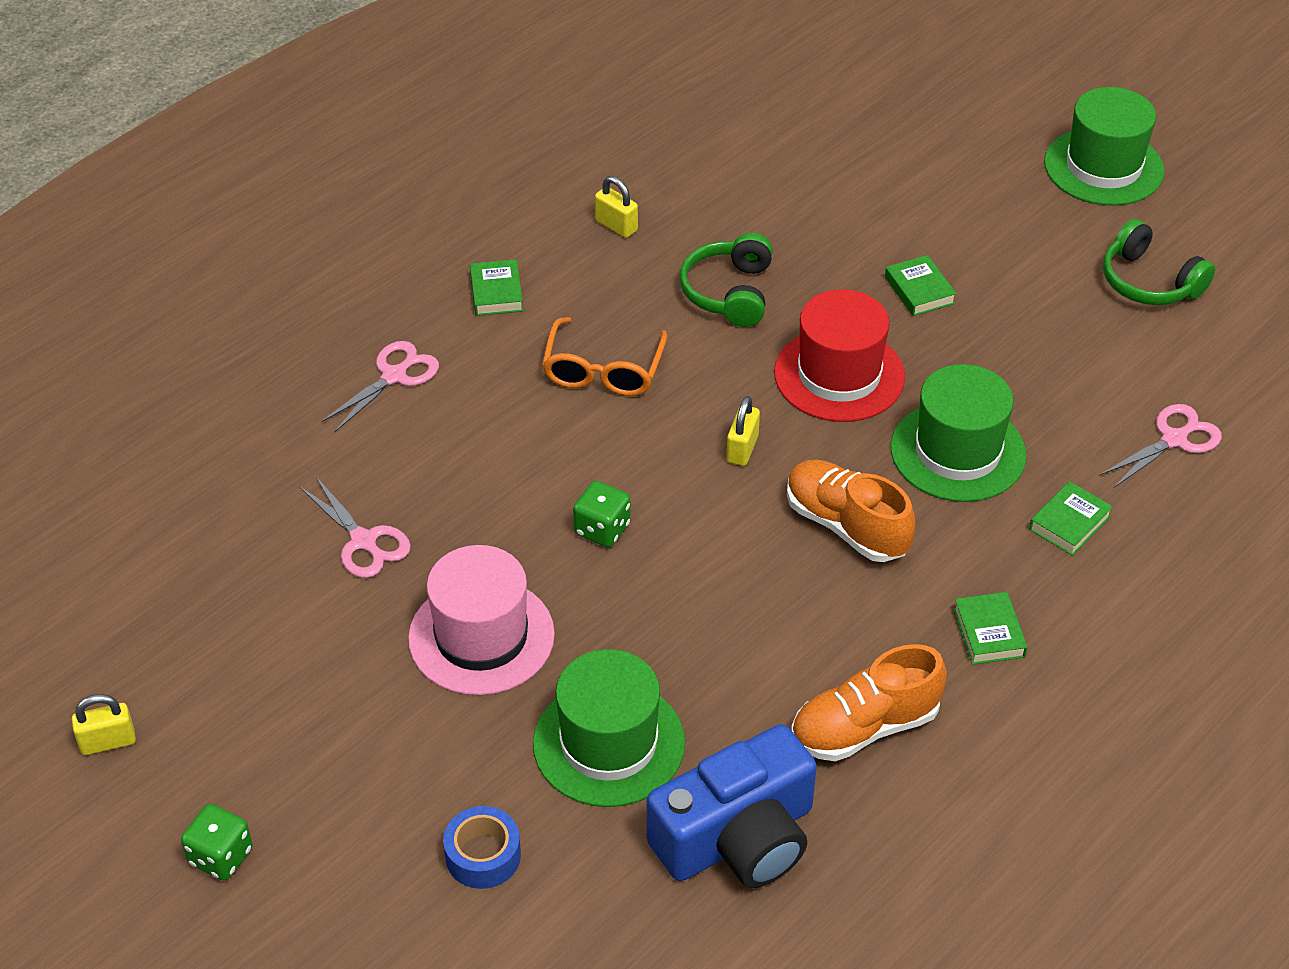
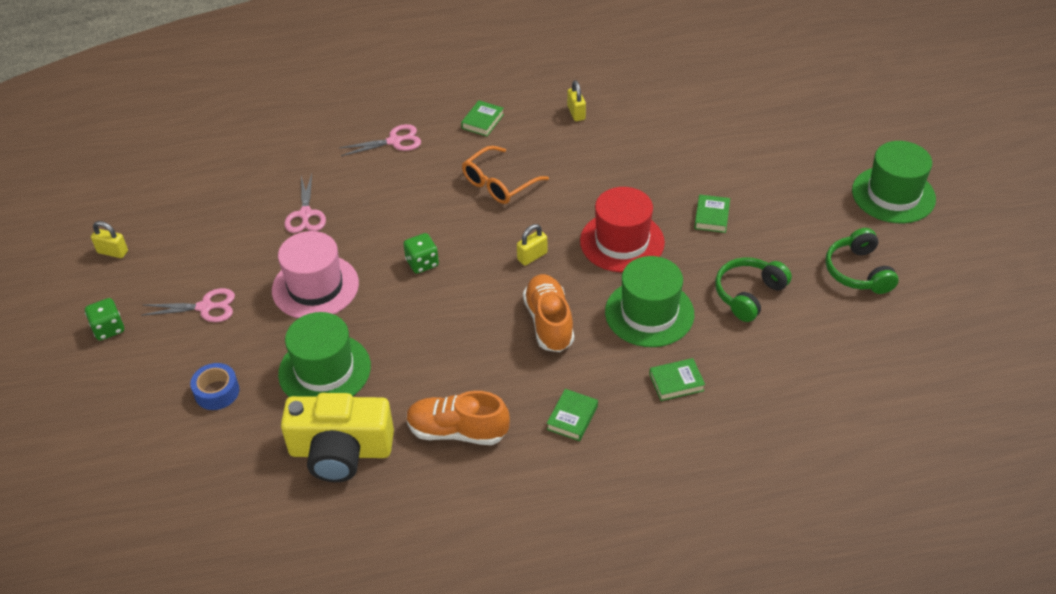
camera: 35 degrees right, 0 degrees up
blue camera [646,724,817,888] -> yellow camera [281,393,394,482]
green headphones [680,233,773,327] -> green headphones moved to [715,257,792,322]
pink scissors [1100,404,1222,488] -> pink scissors moved to [141,288,235,322]

